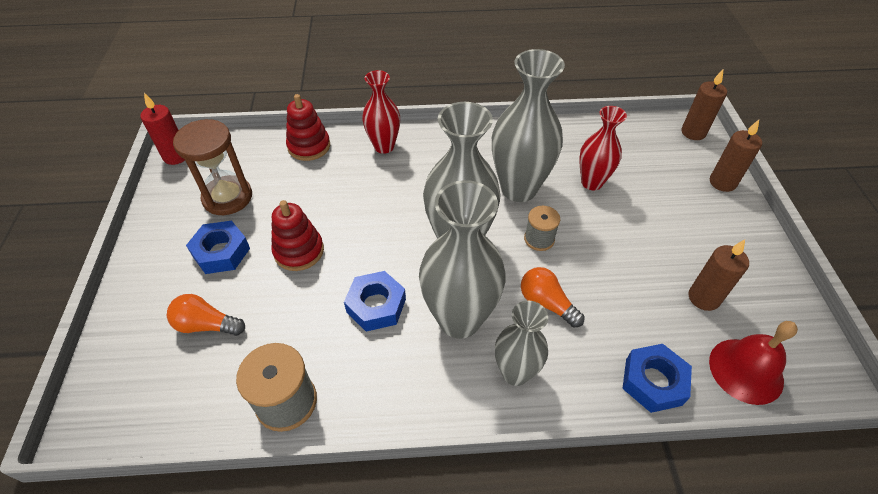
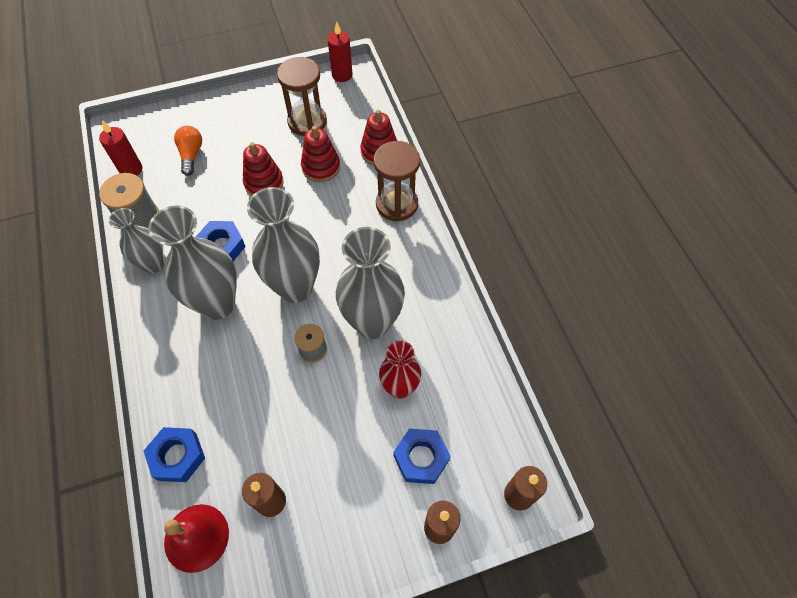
camera: 75 degrees right, 10 degrees up
blue nut [186,221,250,274] -> blue nut moved to [393,429,451,484]
red vase [362,70,400,154] -> brown hourglass [373,141,420,221]
grey vase [495,300,548,386] -> grey vase moved to [109,208,164,274]
orange light bulb [521,267,584,327] -> none
none -> red candle [99,120,142,176]
none -> red stacking toy [301,126,340,182]

